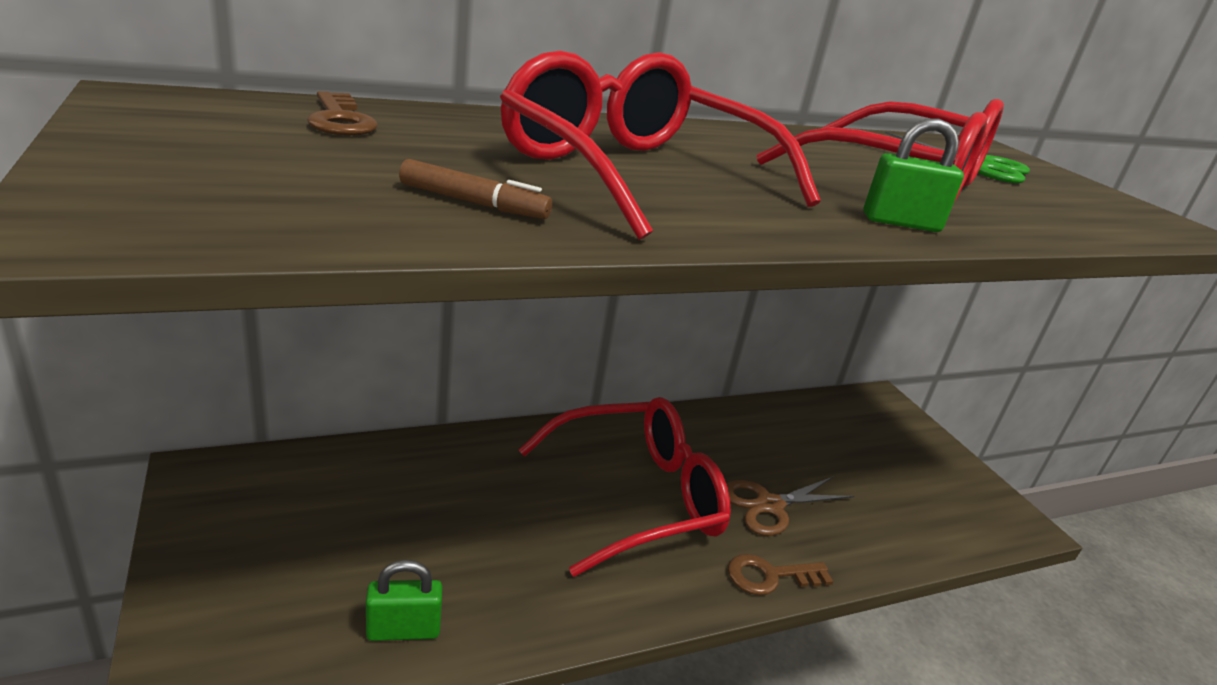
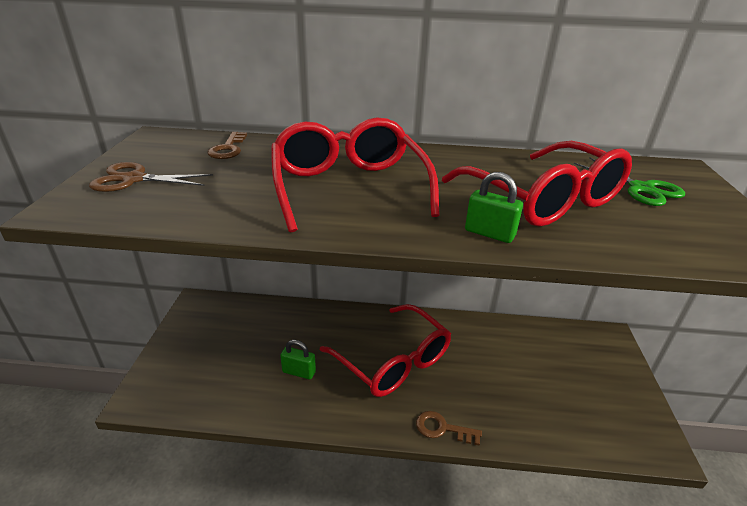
camera: 30 degrees right, 5 degrees up
green padlock [366,560,442,641] -> green padlock moved to [280,340,316,379]
brown marker [399,159,552,219] -> none
red glasses [519,397,731,577] -> red glasses turned 45 degrees clockwise [320,304,451,397]
brown scissors [726,477,854,536] -> brown scissors moved to [89,162,213,192]

